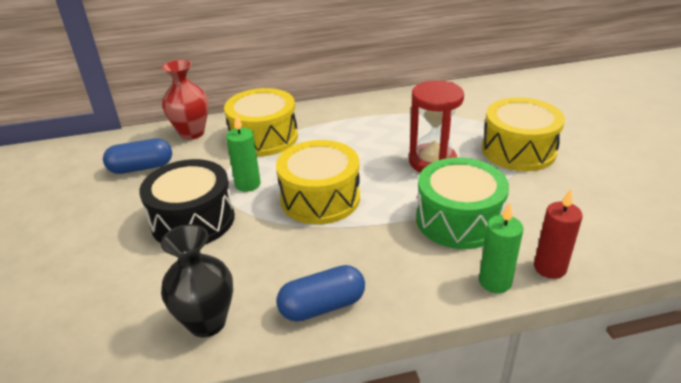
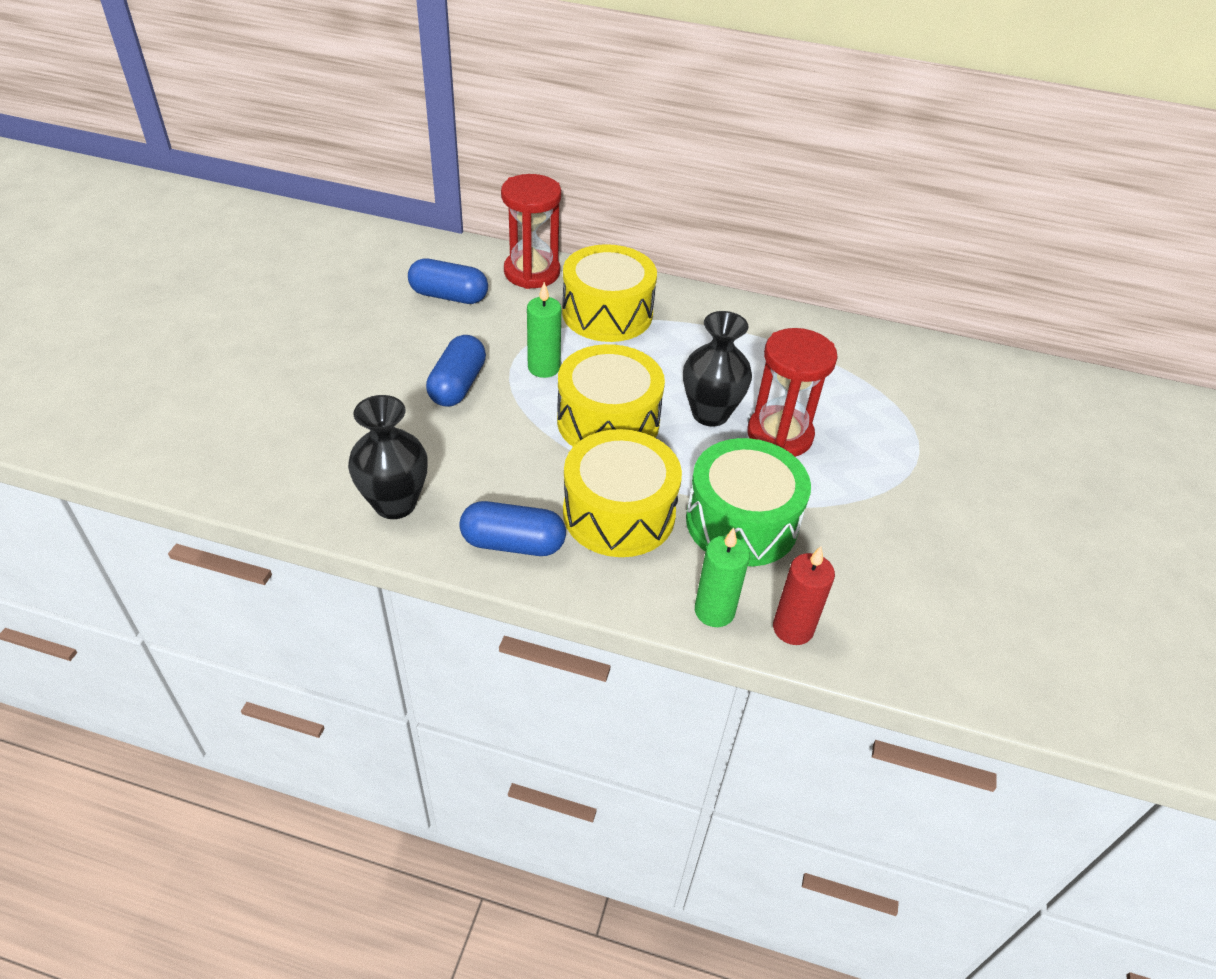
camera: 25 degrees right, 10 degrees up
black drum [139,159,235,244] -> blue capsule [426,335,486,407]
red vase [162,59,209,140] -> red hourglass [501,174,561,289]
yellow drum [482,97,565,171] -> yellow drum moved to [563,429,682,557]
none -> black vase [683,311,752,427]

